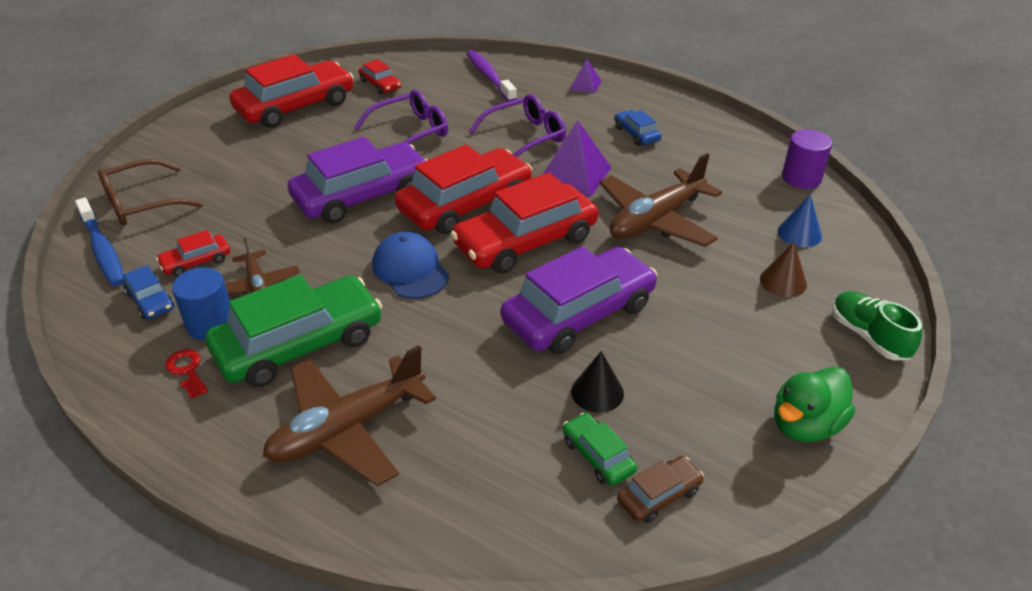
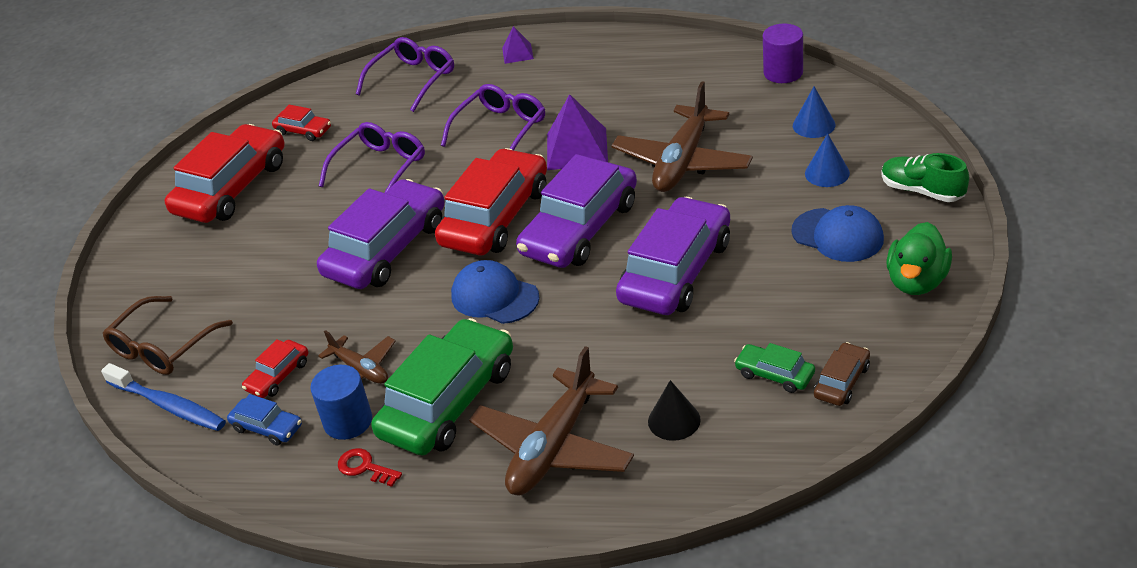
camera: 20 degrees left, 0 degrees up
red car [450,173,598,274] -> purple car [516,154,637,268]
purple toothbrush [466,50,517,102] -> purple glasses [356,37,454,112]
black cone [571,351,624,413] -> black cone moved to [648,380,701,441]
blue car [615,110,662,146] -> none
brown cone [760,242,807,297] -> blue cone [805,133,850,187]
none -> blue cap [791,205,884,262]

